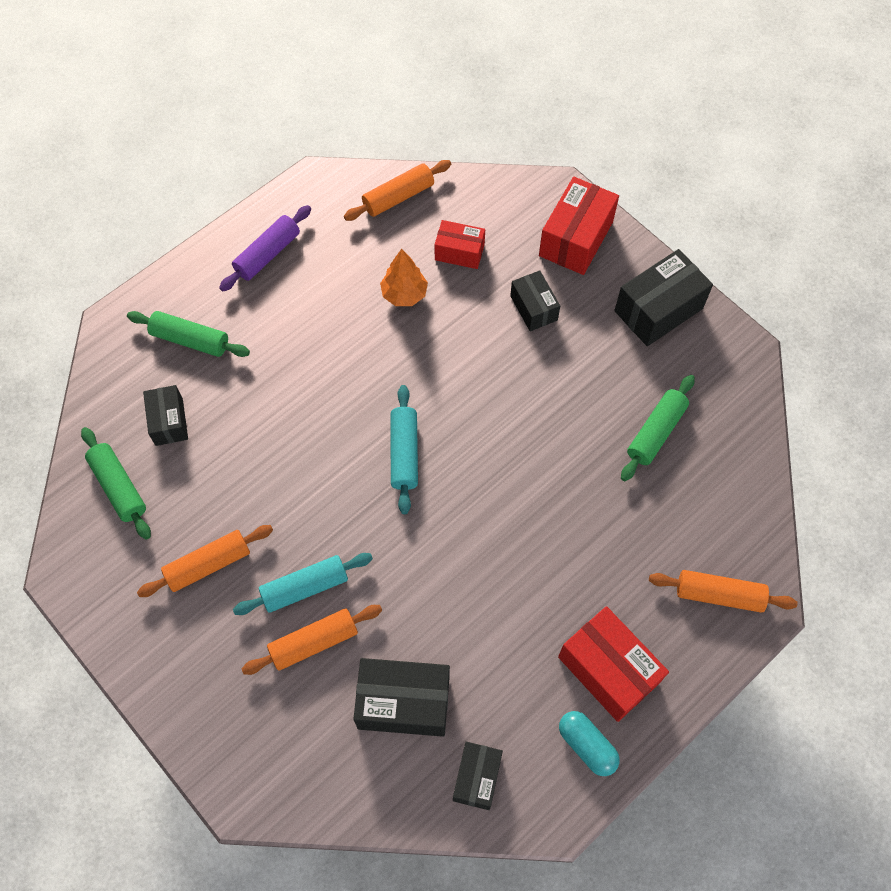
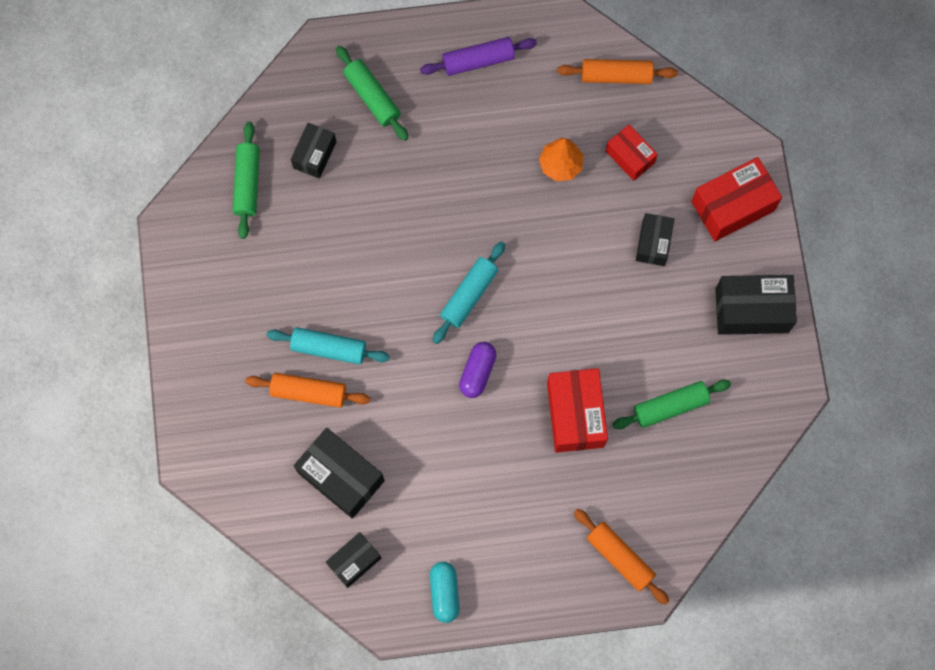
camera: 35 degrees right, 10 degrees up
orange rolling pin [137,525,273,597] -> none
red box [558,606,669,722] -> red box moved to [547,368,608,453]
none -> purple capsule [459,342,496,398]

